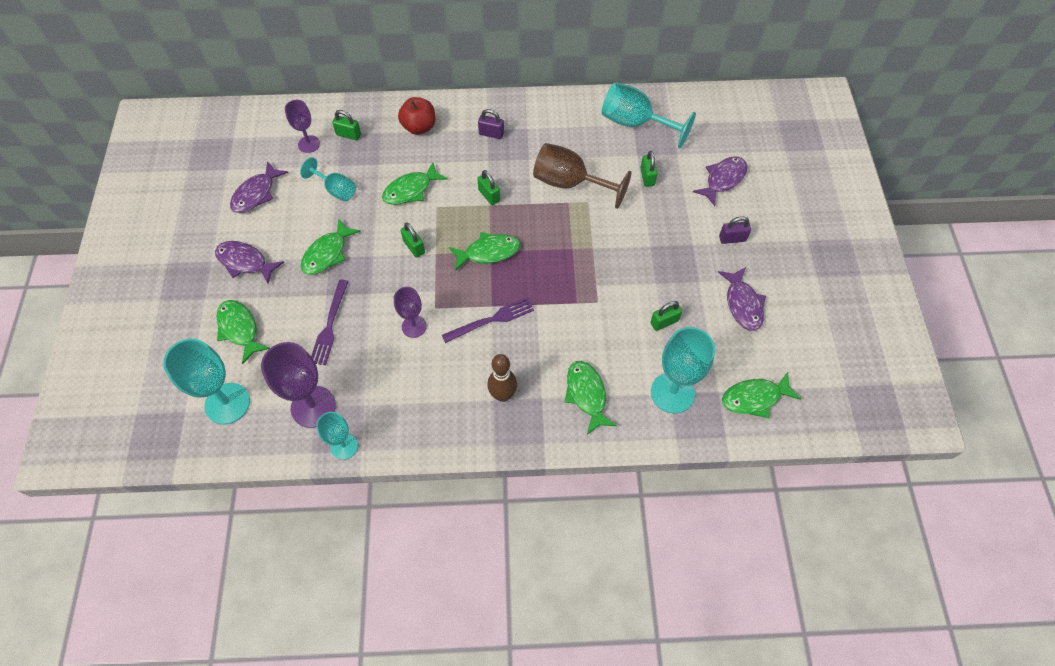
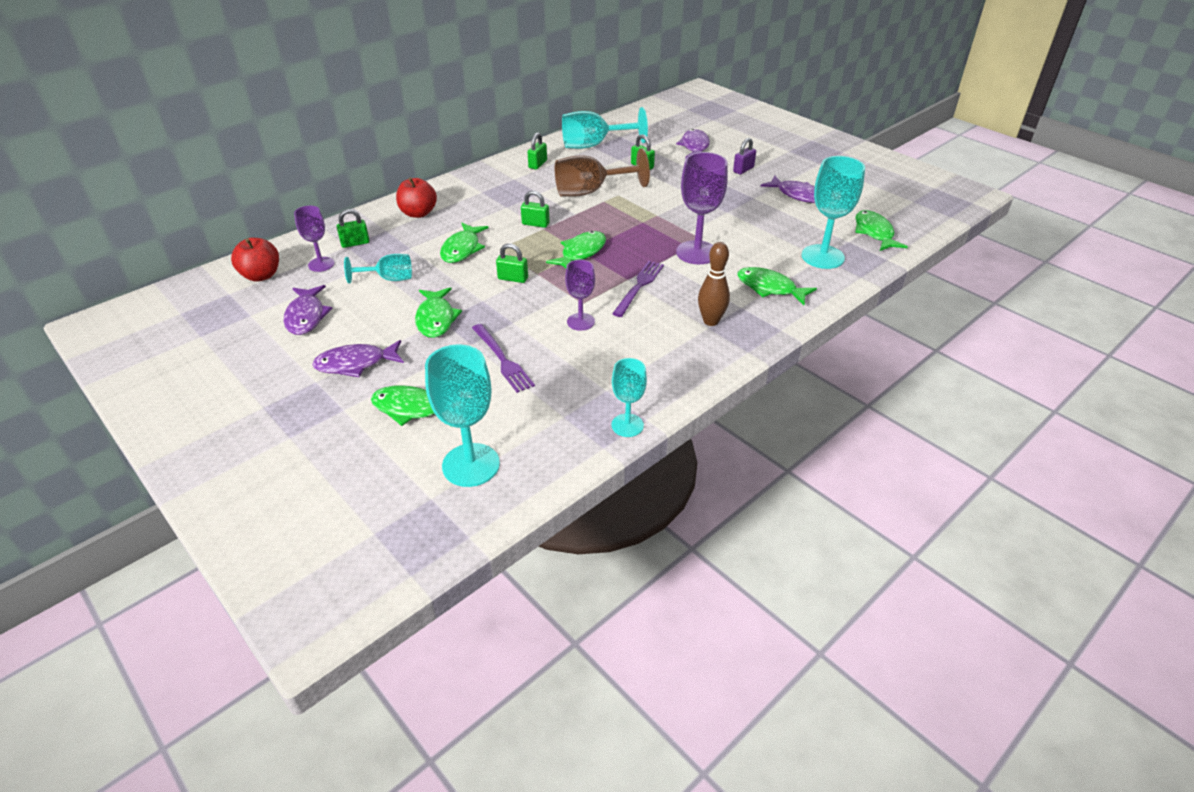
camera: 40 degrees left, 20 degrees down
purple goblet [261,342,336,428] -> purple goblet moved to [676,152,728,264]
purple padlock [478,109,504,139] -> none
green padlock [650,301,682,331] -> green padlock moved to [527,132,547,170]
green fish [722,372,801,418] -> green fish turned 135 degrees clockwise [855,210,908,251]
none -> red apple [231,238,279,282]

